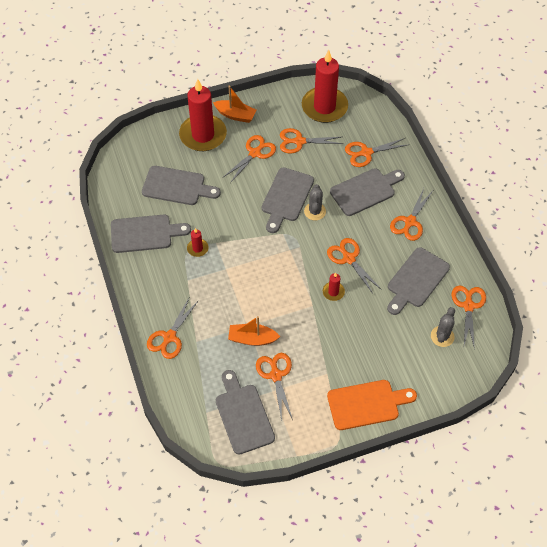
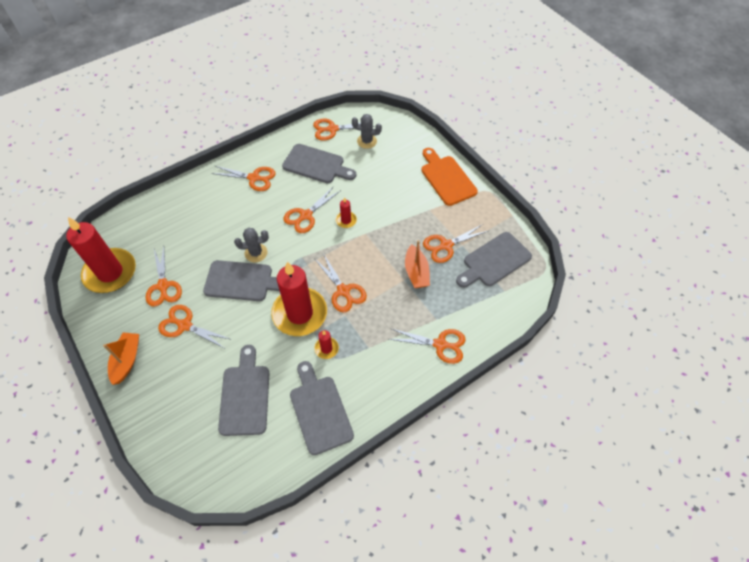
camera: 105 degrees left, 0 degrees up
red candle [179,79,227,151] -> red candle moved to [271,262,327,336]
grey cutting board [330,168,405,216] -> none
orange scissors [345,138,407,167] -> orange scissors moved to [314,253,367,312]

